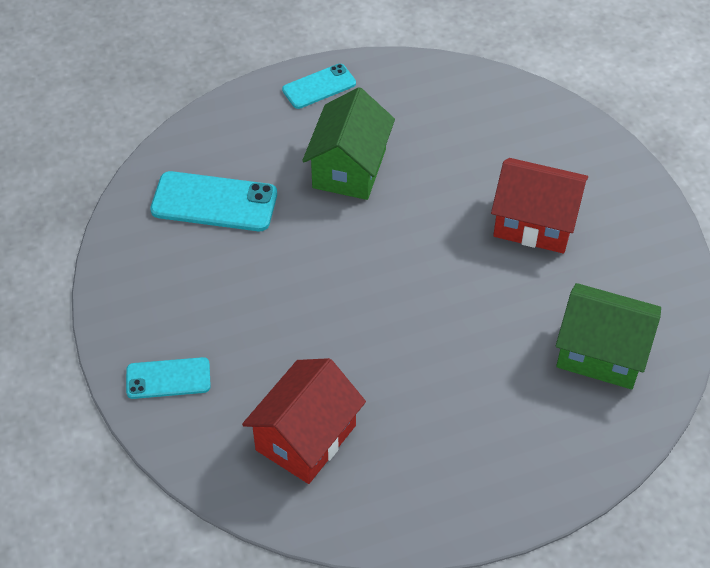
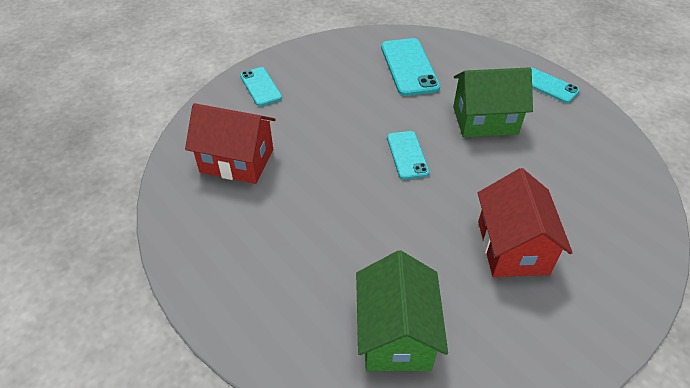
camera: 70 degrees right, 5 degrees down
none -> turquoise phone [387,131,429,179]

